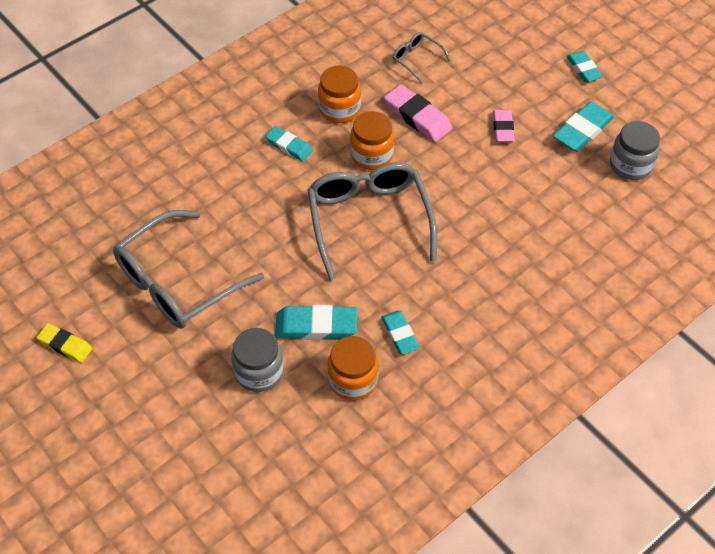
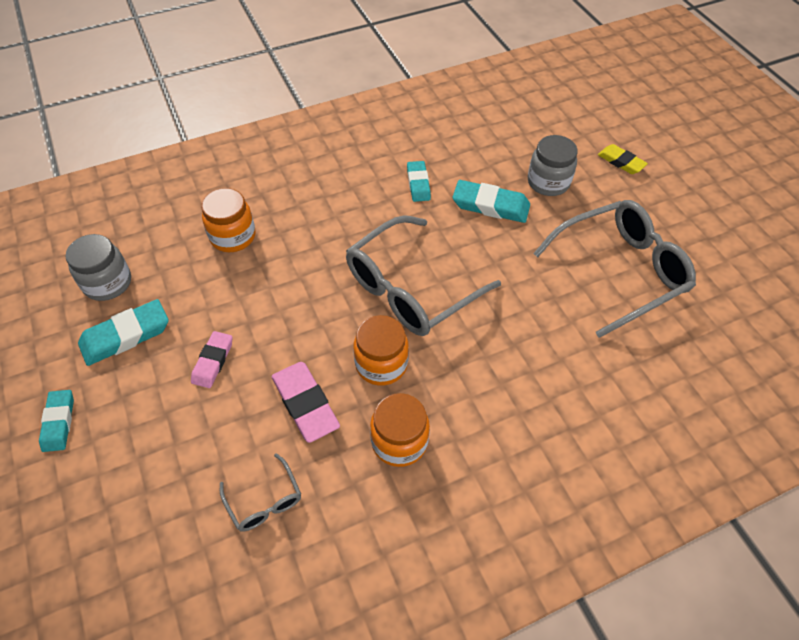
camera: 165 degrees left, 0 degrees up
yellow eraser [37,323,93,363] -> yellow eraser moved to [598,144,648,174]
turquoise eraser [265,126,313,161] -> none
grey glasses [307,162,437,280] -> grey glasses turned 45 degrees clockwise [346,215,501,336]
orange jar [327,336,379,400] -> orange jar moved to [201,188,255,252]

